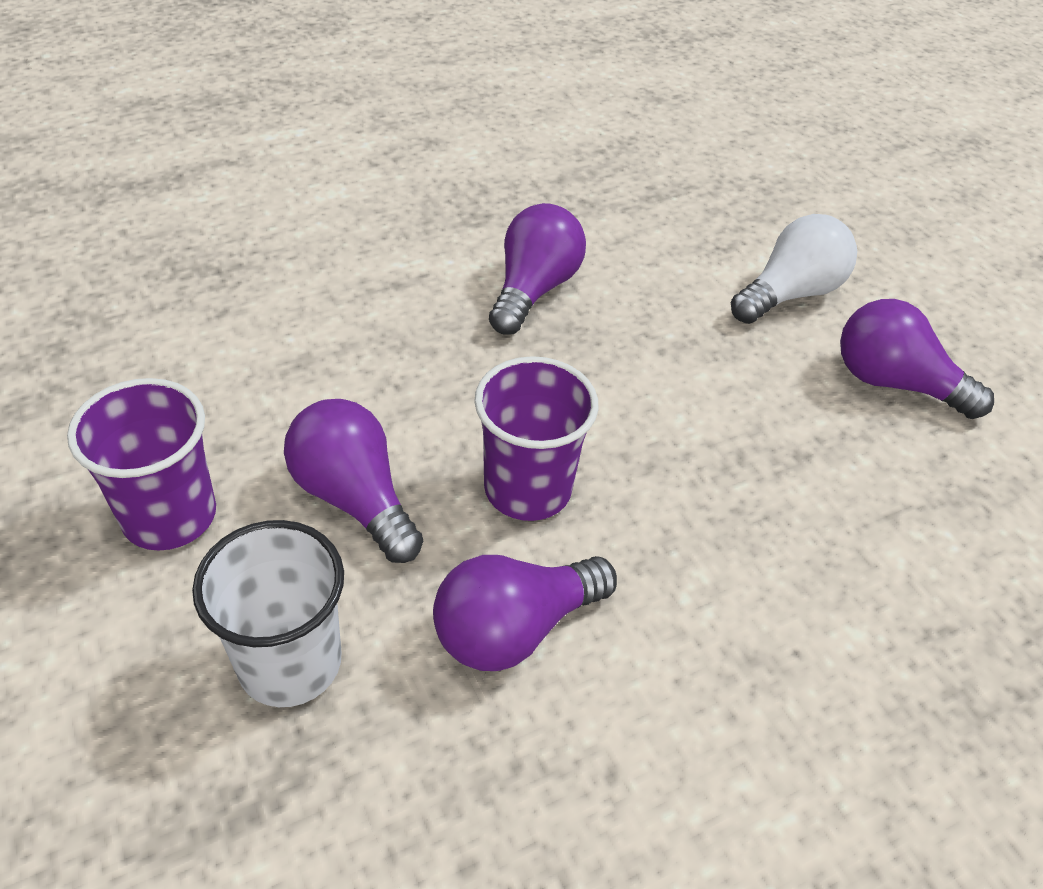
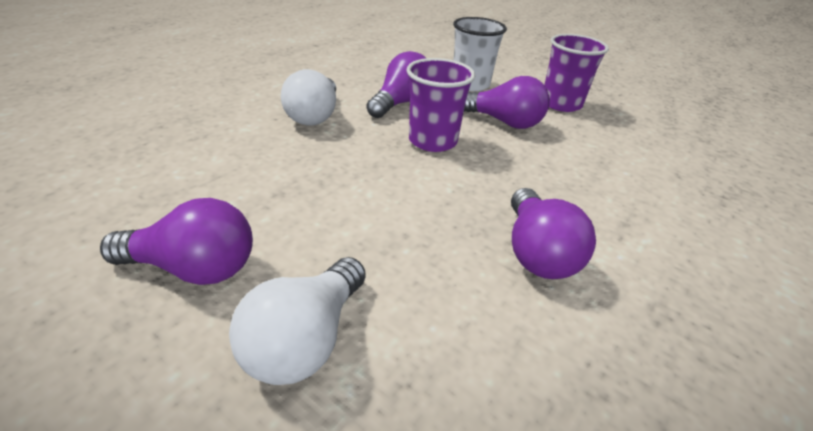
camera: 155 degrees right, 10 degrees down
none -> white light bulb [281,69,336,126]

